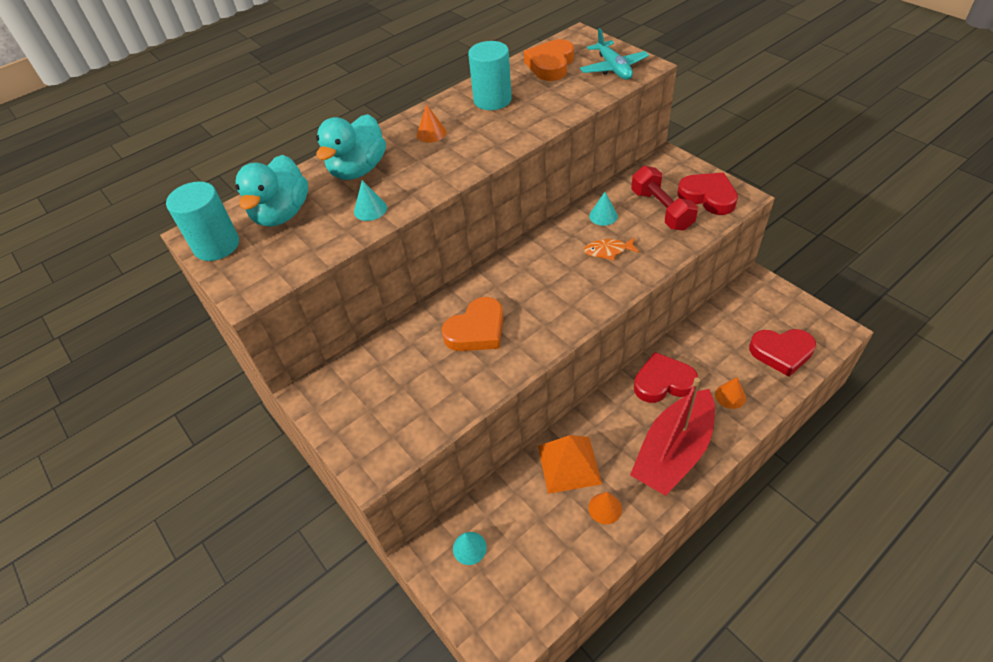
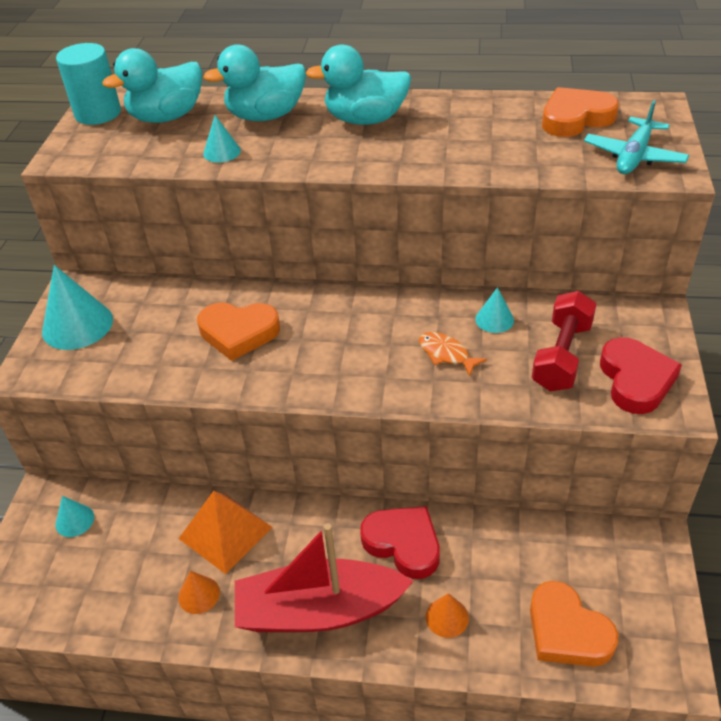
camera: 45 degrees right, 5 degrees down
orange cone [417,104,447,143] -> turquoise duck [306,44,411,125]
turquoise cylinder [468,41,512,110] -> none
red heart [749,329,816,377] -> orange heart [530,581,618,666]
none -> turquoise cone [42,265,113,350]

